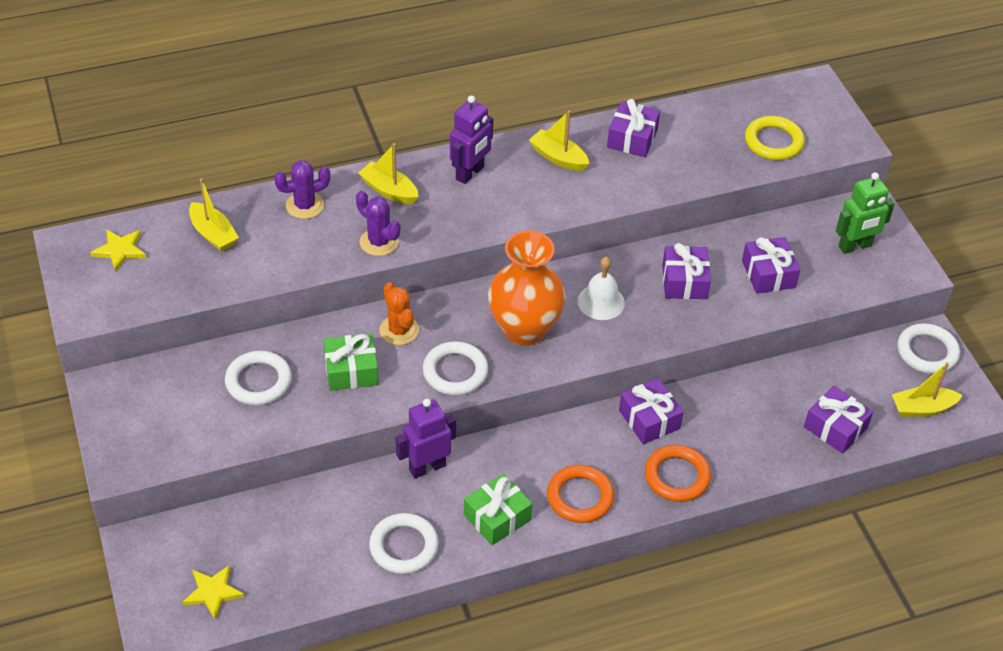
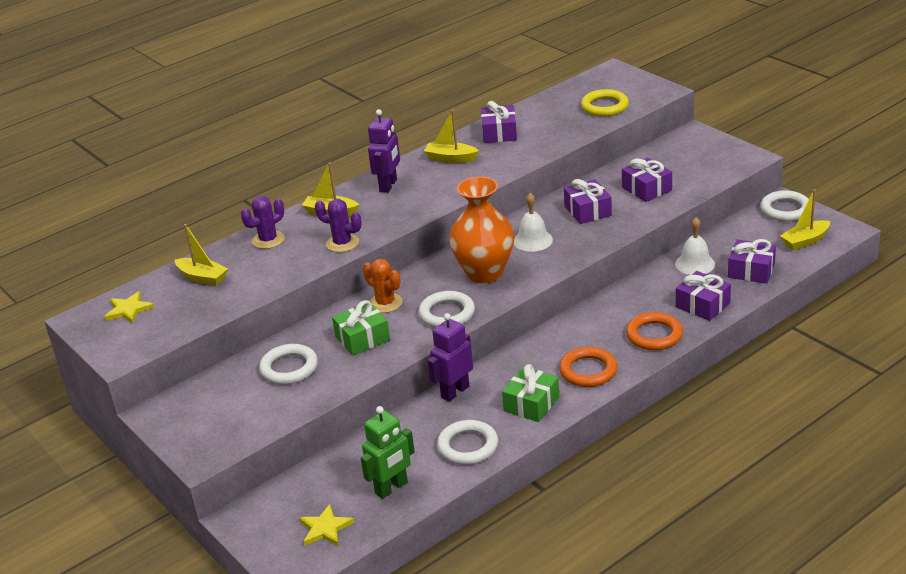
camera: 15 degrees left, 15 degrees down
purple gift [619,378,684,444] -> purple gift moved to [676,271,731,321]
green robot [836,172,895,254] -> green robot moved to [361,406,415,499]
none -> white bell [675,217,715,275]

